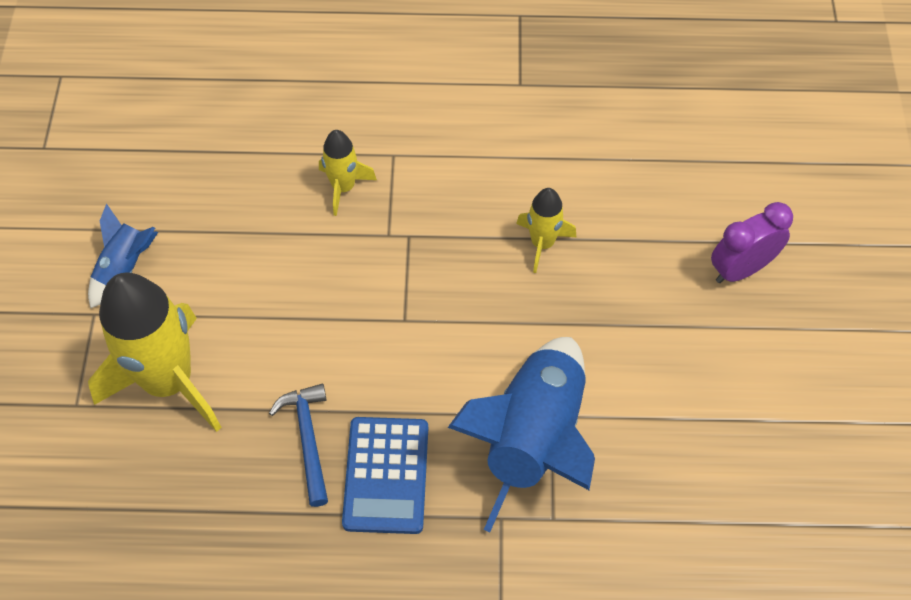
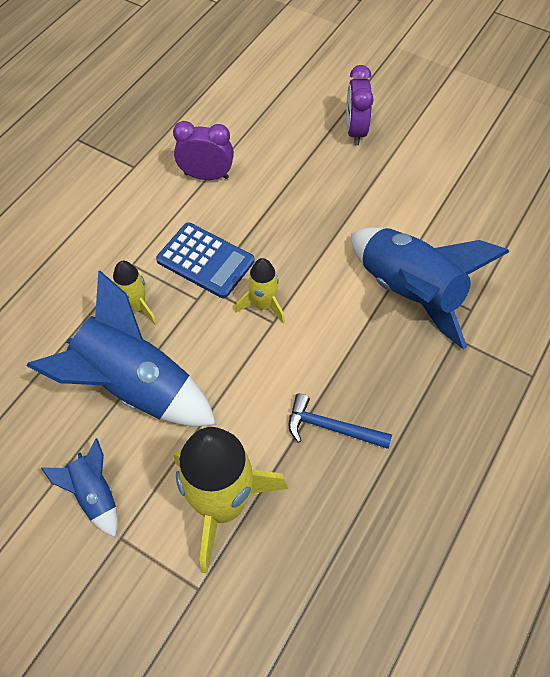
camera: 60 degrees left, 0 degrees up
blue calculator [342,417,428,534] -> blue calculator moved to [156,222,254,298]
yellow rocket [516,188,576,273] -> yellow rocket moved to [235,258,285,323]
none -> blue rocket [27,271,216,427]
none -> purple clock [173,121,234,180]

